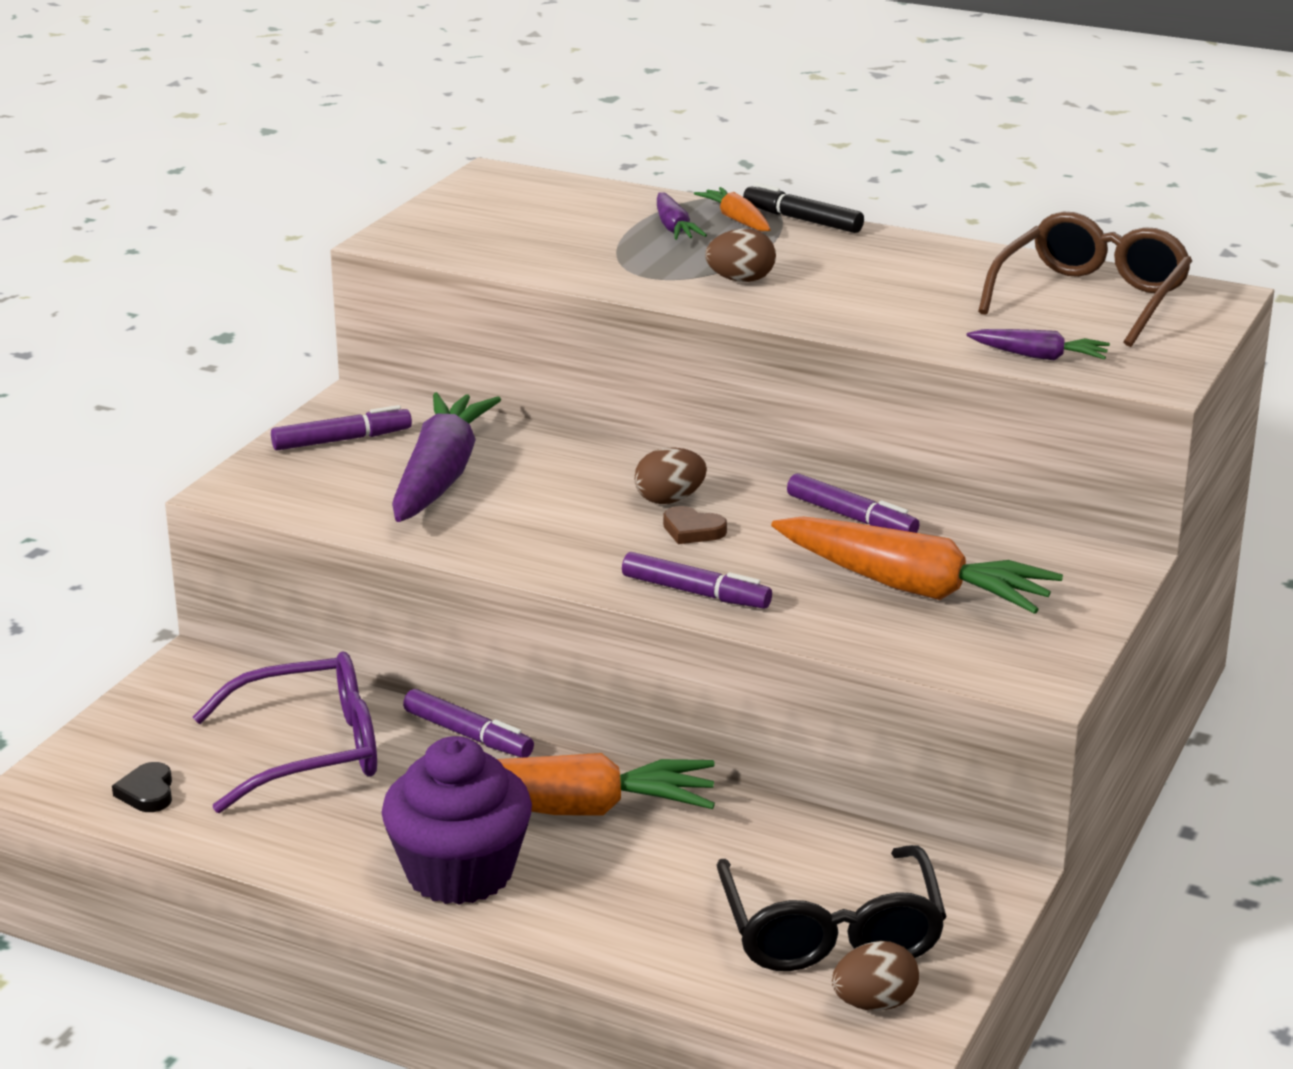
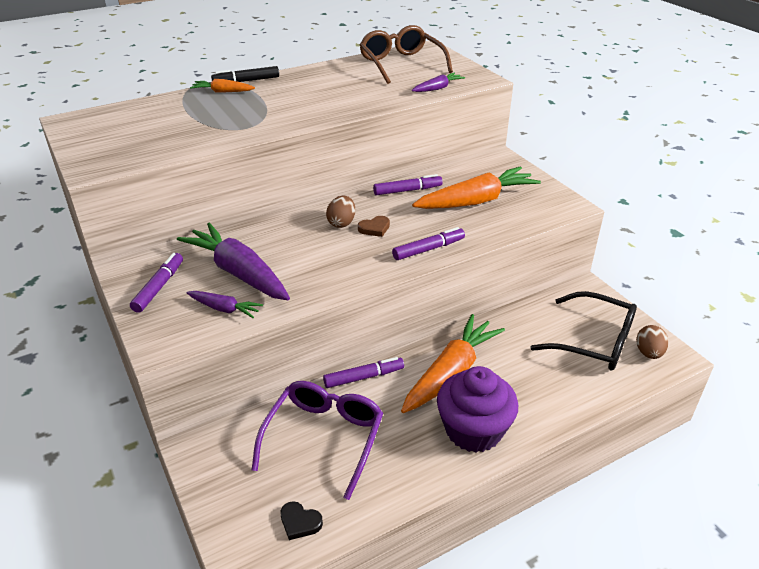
camera: 55 degrees left, 10 degrees up
purple carrot [657,192,707,240] -> purple carrot moved to [186,291,263,318]
brown egg [705,229,776,282] -> none

